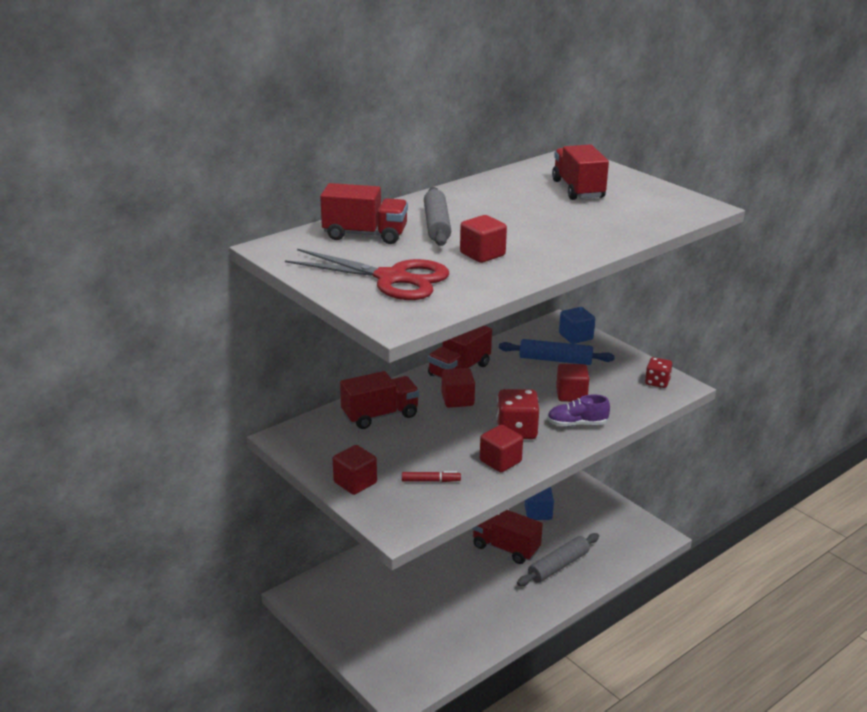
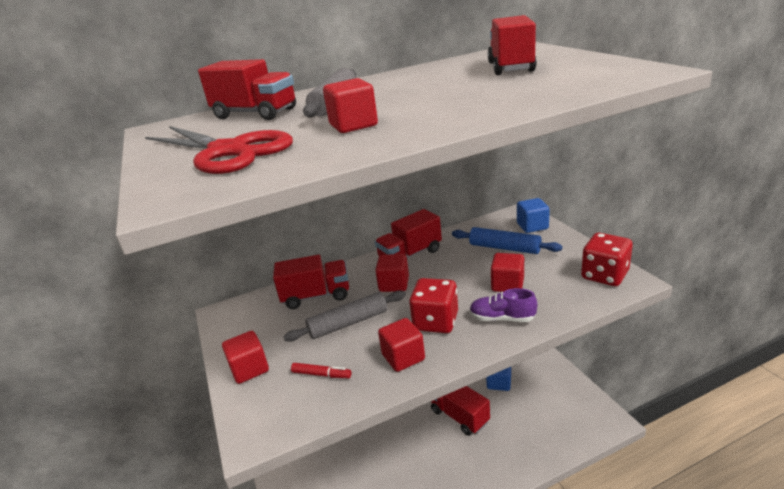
camera: 20 degrees right, 0 degrees up
grey rolling pin [517,533,599,586] -> grey rolling pin moved to [284,290,406,342]
red dice [645,357,672,388] -> red dice [581,233,633,286], size x1.62

